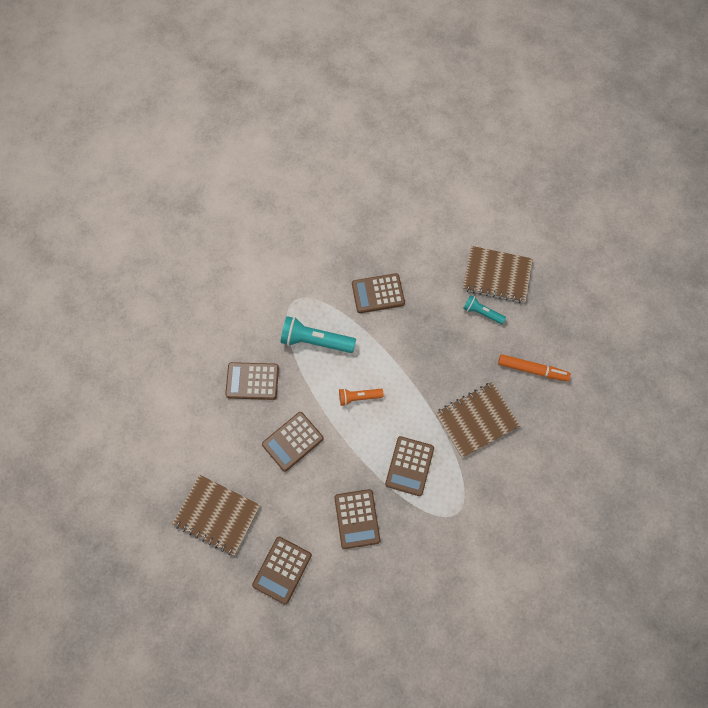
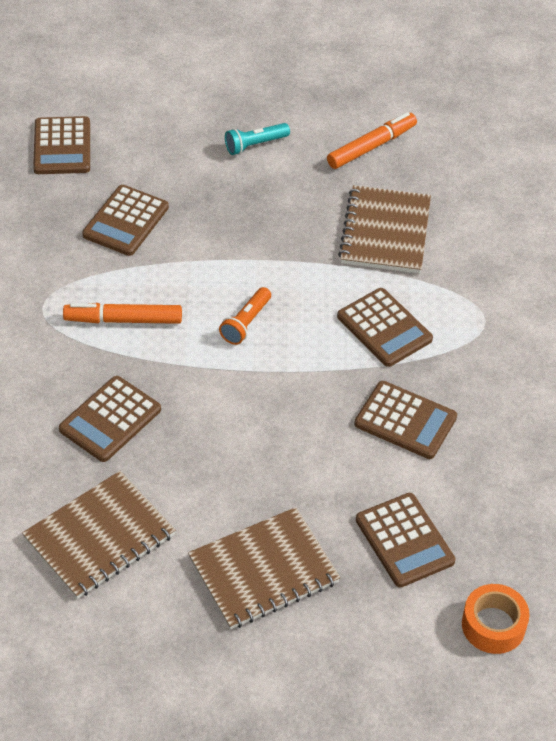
camera: 55 degrees left, 20 degrees down
brown calculator [262,412,324,472] -> brown calculator moved to [33,116,90,174]
turquoise flashlight [281,316,356,353] -> orange marker [63,303,182,324]
brown notebook [463,246,533,303] -> brown notebook moved to [22,471,176,599]
none -> orange tape [462,584,530,654]

